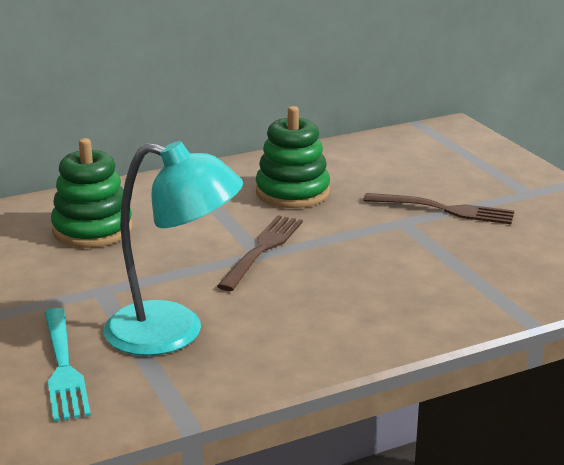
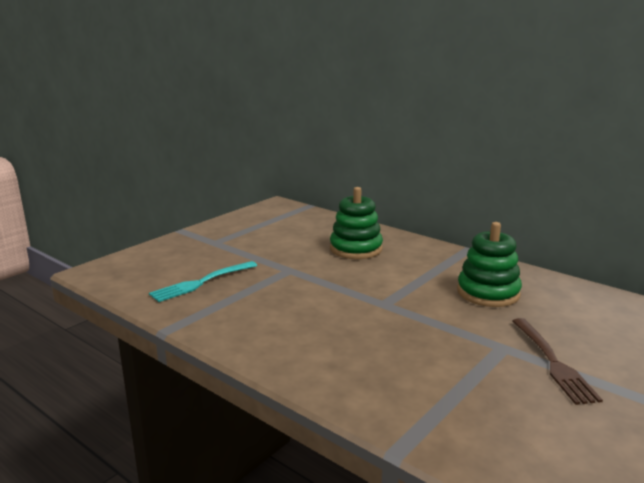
camera: 65 degrees right, 5 degrees down
turquoise lamp [104,141,243,356] -> none
brown fork [217,215,303,291] -> none

